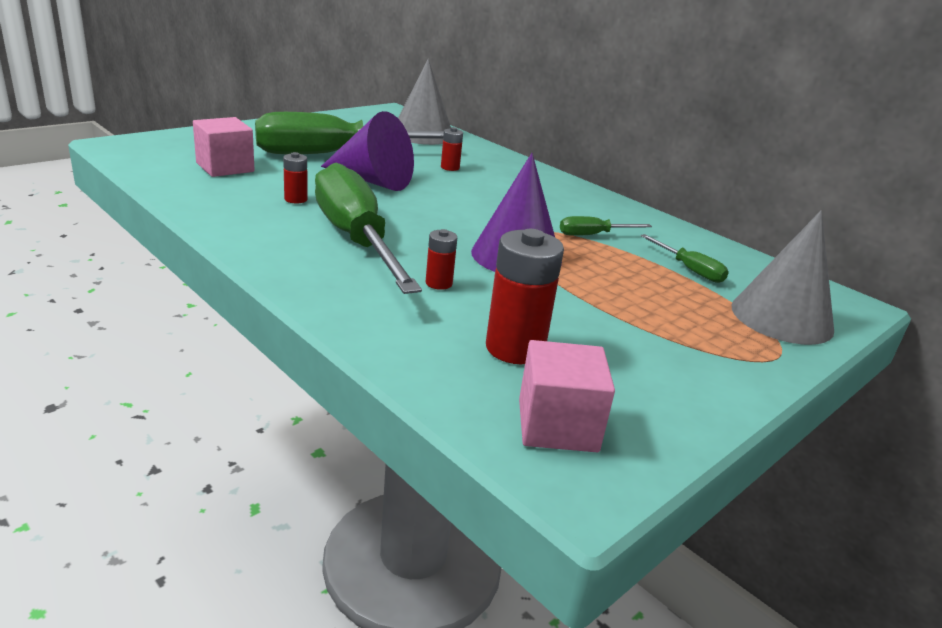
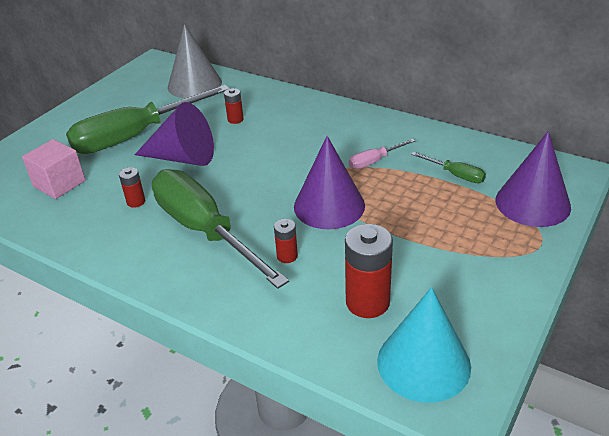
camera: 10 degrees left, 10 degrees up
pink cube [519,340,615,452] -> turquoise cone [377,287,471,403]
green screwdriver [560,216,652,236] -> pink screwdriver [349,139,415,169]
grey cone [732,210,834,345] -> purple cone [496,131,571,227]

